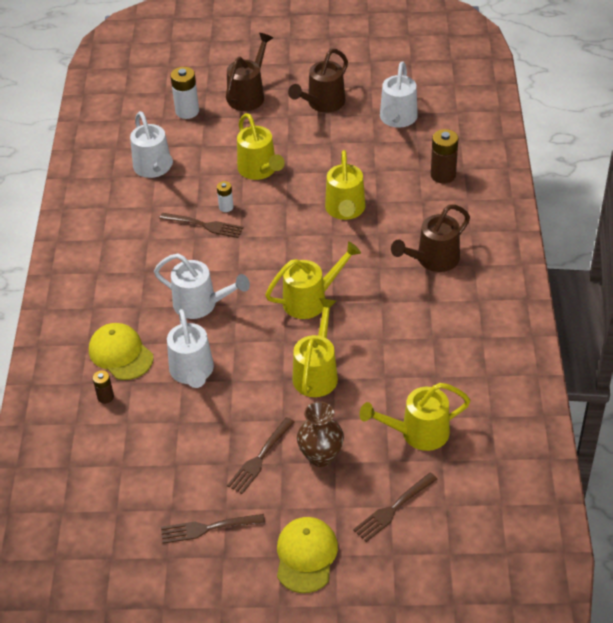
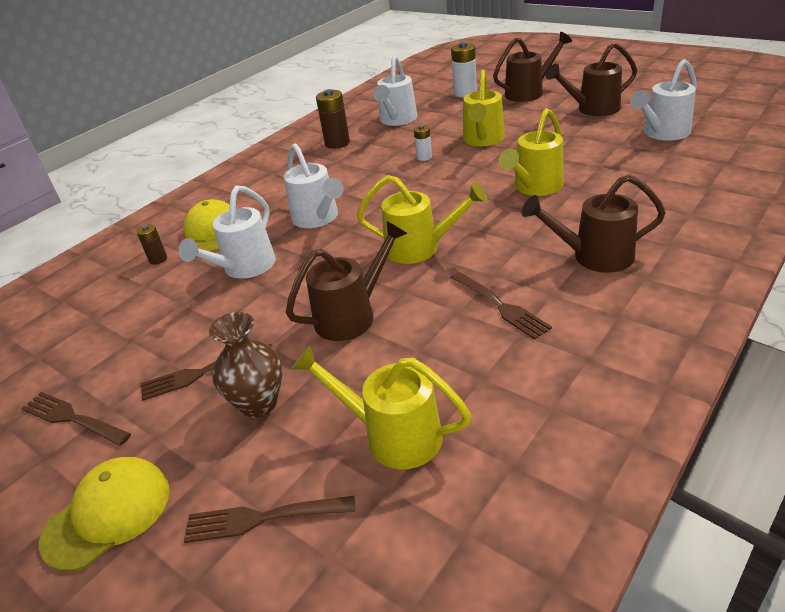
camera: 40 degrees right, 10 degrees down
brown fork [159,213,244,238] -> brown fork moved to [450,272,552,340]
yellow watering can [293,298,338,397] -> brown watering can [286,221,407,341]
brown battery [431,129,459,184] -> brown battery moved to [316,89,350,149]

